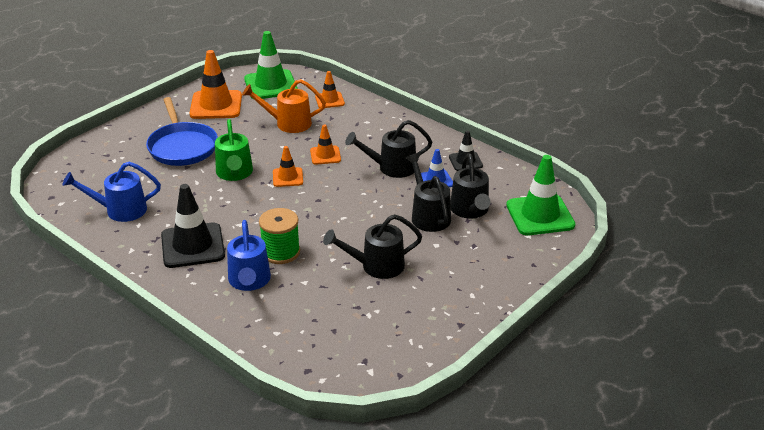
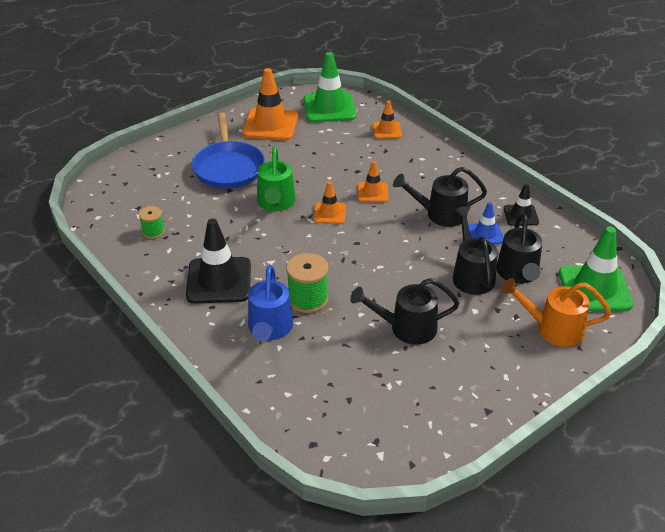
camera: 10 degrees right, 5 degrees up
blue watering can [62,162,161,222] -> green spool [139,206,165,239]
orange watering can [242,79,326,133] -> orange watering can moved to [501,278,611,347]

